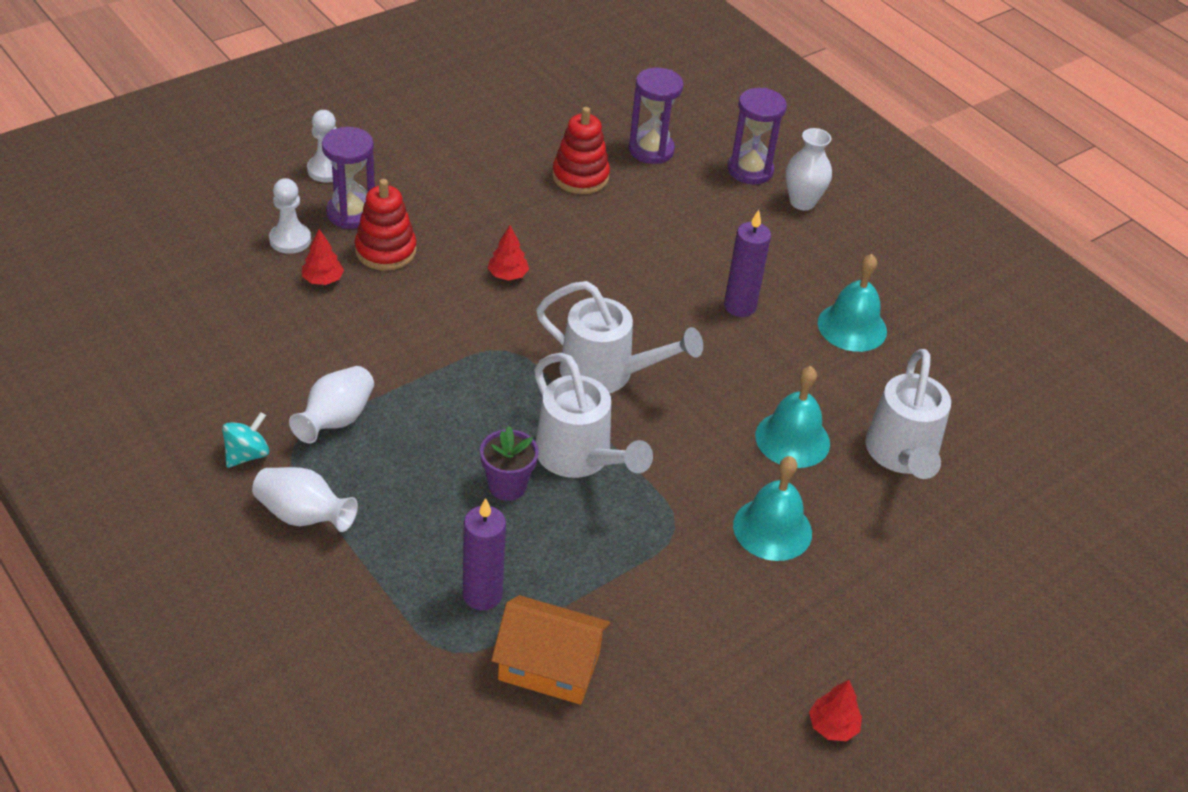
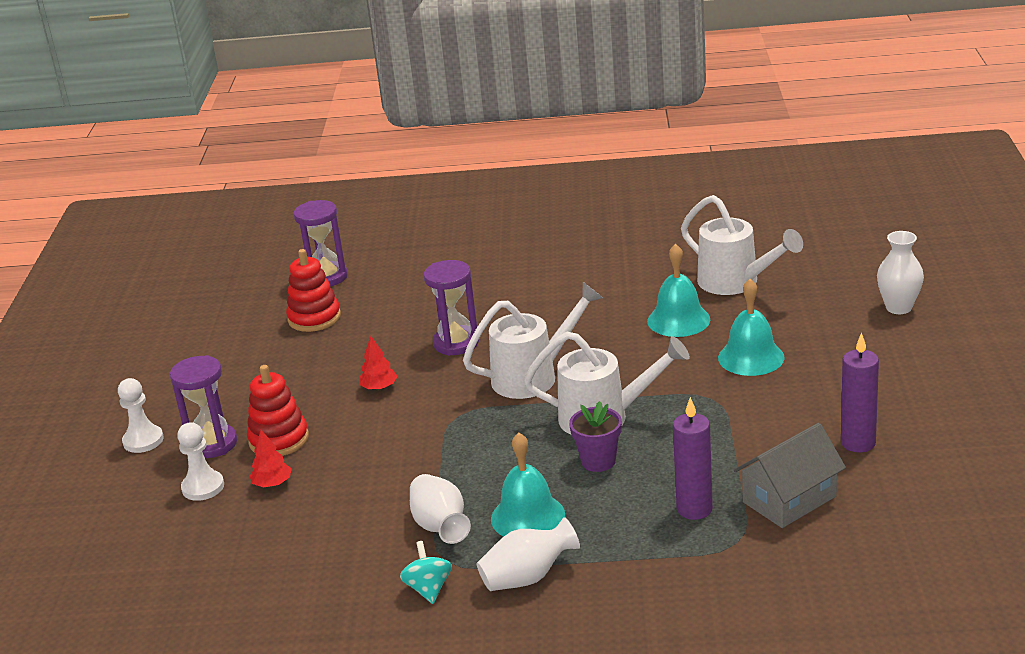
camera: 45 degrees left, 15 degrees down
orange house [491,595,610,705] -> grey house [734,423,846,528]
purple candle [724,210,771,317] -> purple candle moved to [841,333,879,452]
purple hourglass [728,88,787,184] -> purple hourglass moved to [424,260,479,356]
white vase [786,128,832,210] -> white vase moved to [877,231,924,314]
red tree [809,680,862,741] -> none
turquoise bell [818,254,887,352] -> turquoise bell moved to [491,432,565,537]

